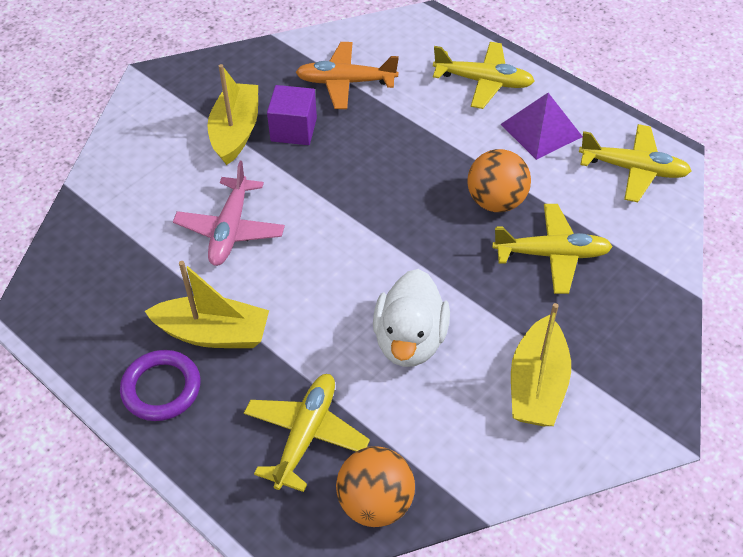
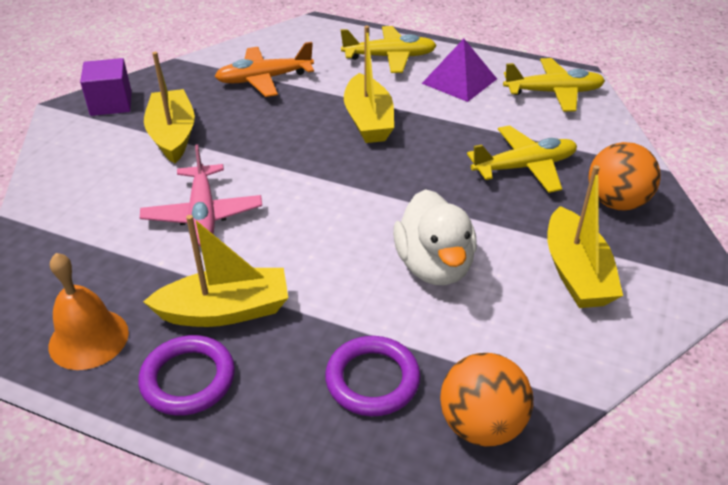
camera: 20 degrees left, 10 degrees down
yellow plane [244,374,370,492] -> purple ring [325,336,421,416]
purple cube [267,85,317,145] -> purple cube moved to [80,58,132,116]
orange ball [467,149,531,212] -> orange ball moved to [588,142,661,210]
none -> orange bell [49,253,129,370]
none -> yellow boat [344,25,394,143]

